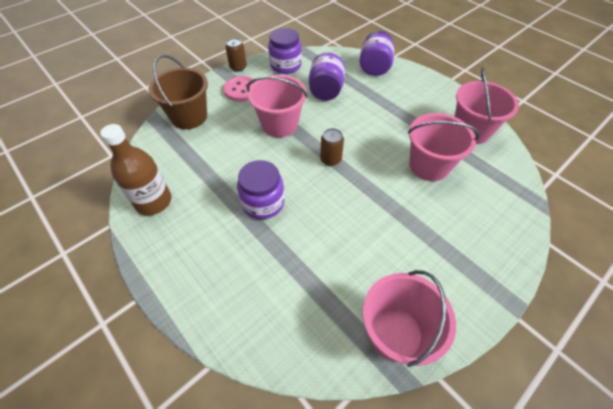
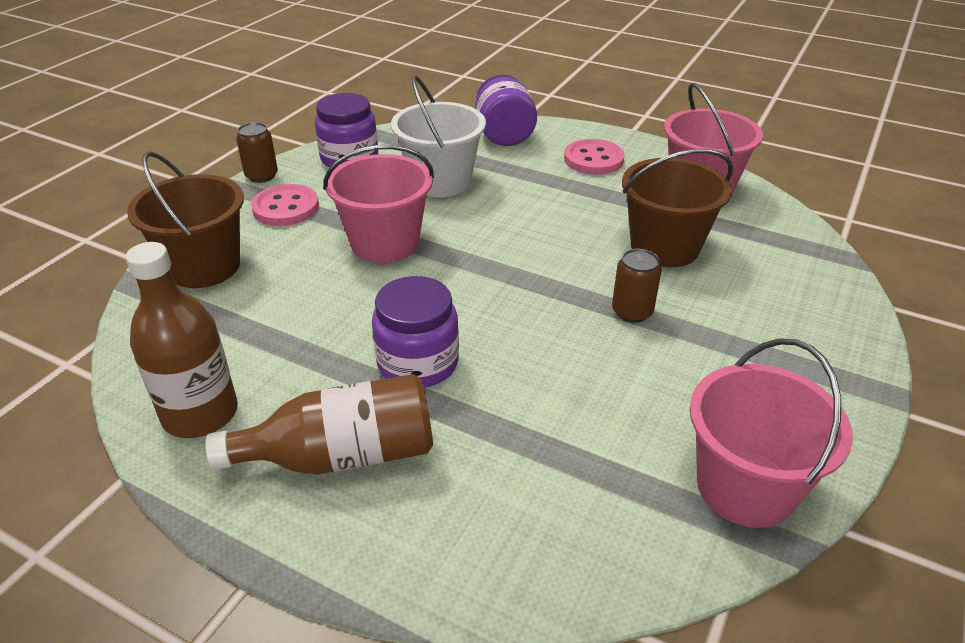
camera: 20 degrees left, 15 degrees down
purple jar [309,53,345,101] -> white bucket [391,76,486,197]
brown can [320,128,344,166] -> brown can moved to [612,248,662,323]
pink bucket [408,113,479,181] -> brown bucket [622,149,733,267]
none -> brown bottle [205,374,433,475]
none -> pink button [564,139,625,175]

